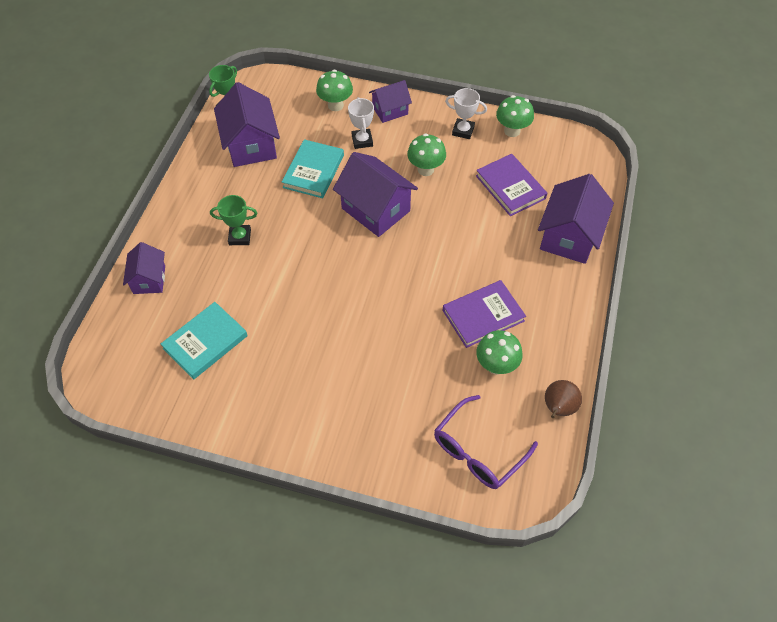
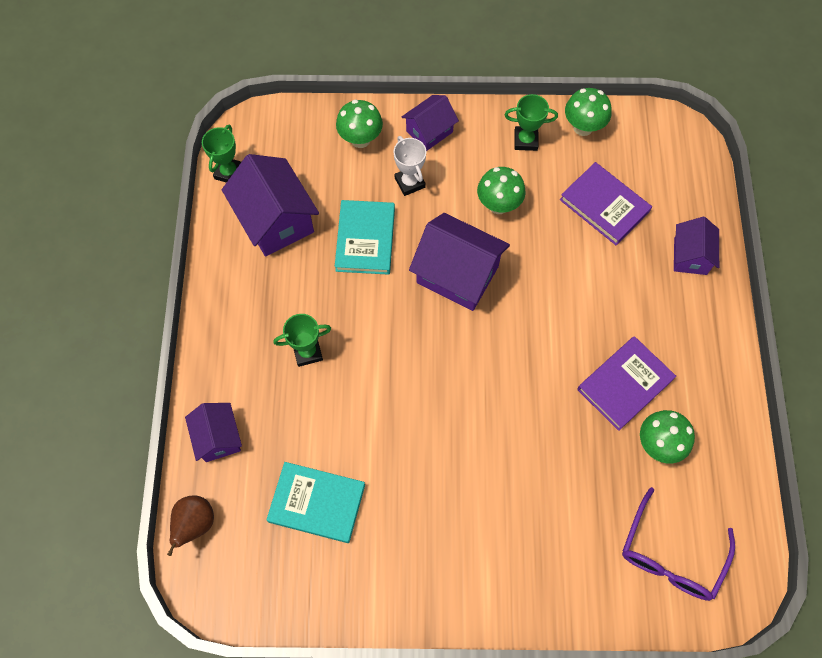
camera: 15 degrees left, 10 degrees up
turquoise book [161,302,248,379] -> turquoise book turned 75 degrees clockwise [266,462,365,543]
white trophy [445,88,487,139] -> green trophy [504,94,558,151]
purple house [538,174,614,264] -> purple house [674,217,719,275], size x0.59
brown pear [545,380,582,418] -> brown pear moved to [167,496,214,556]

